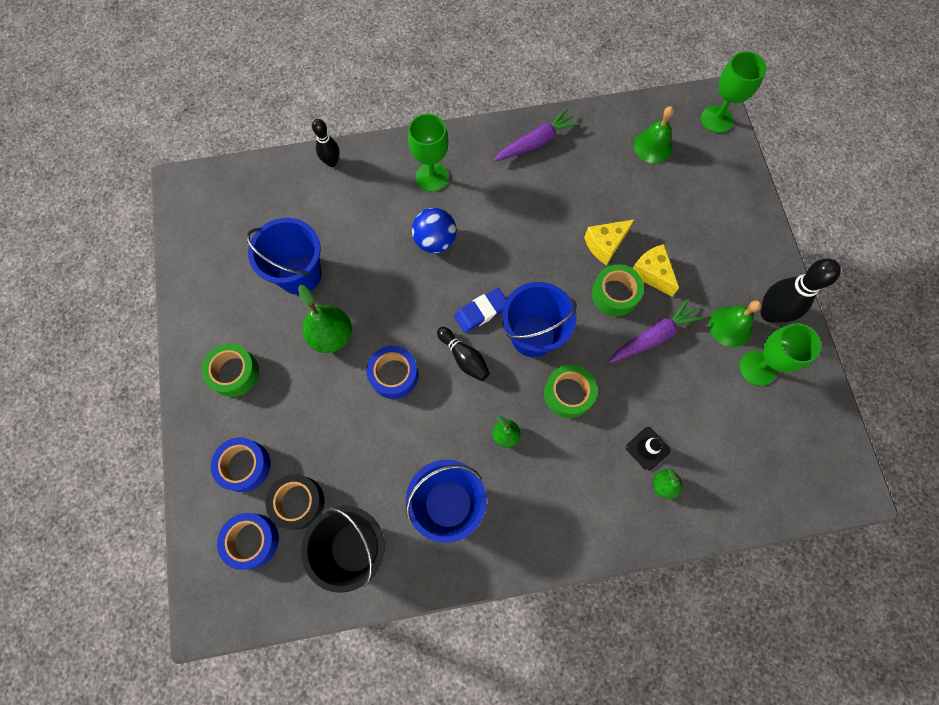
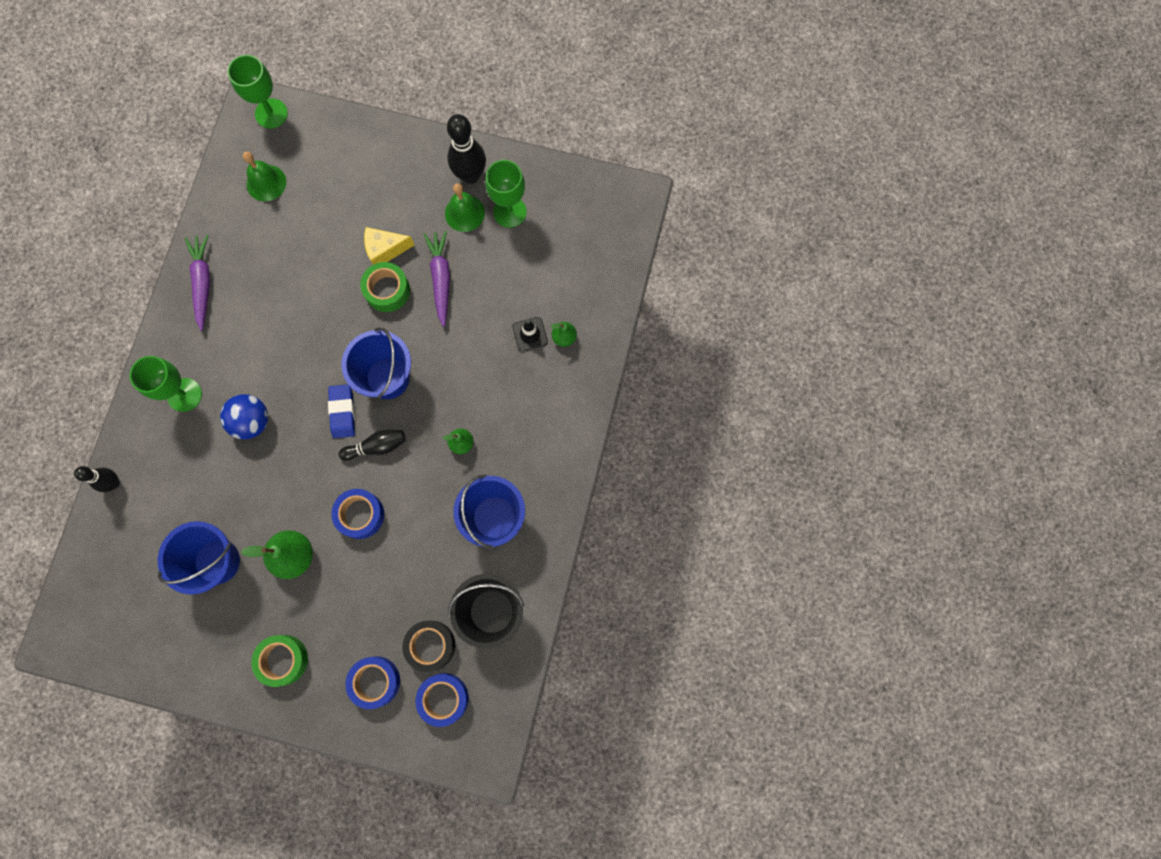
camera: 65 degrees left, 5 degrees up
green tape [544,365,597,418] -> none
yellow cheese [584,219,635,265] -> none

